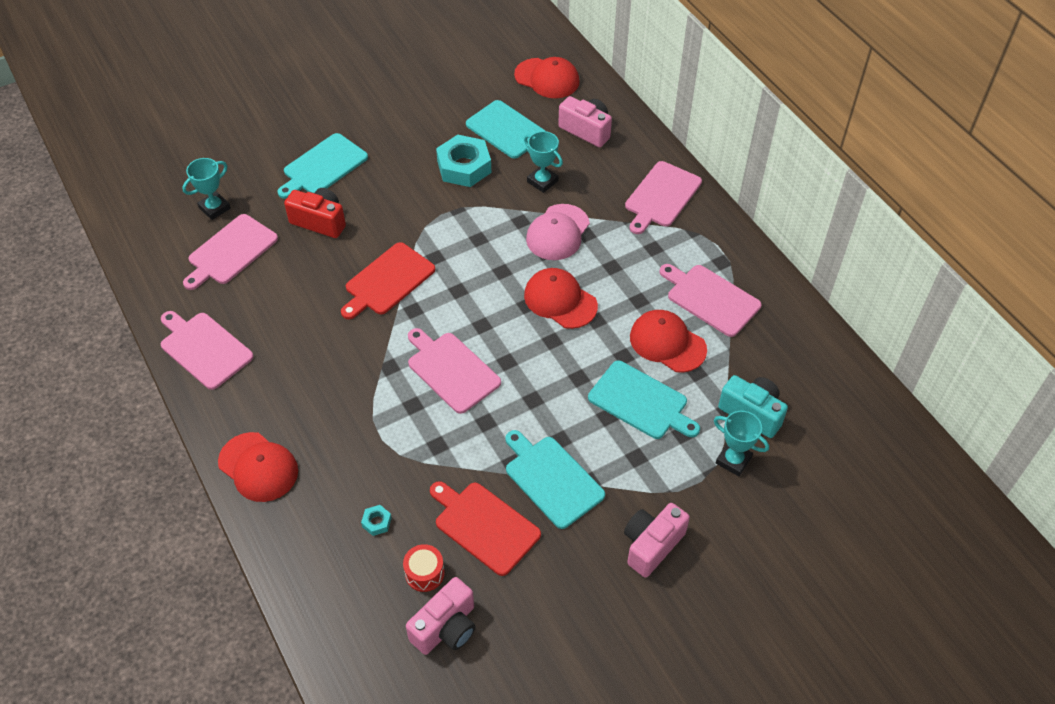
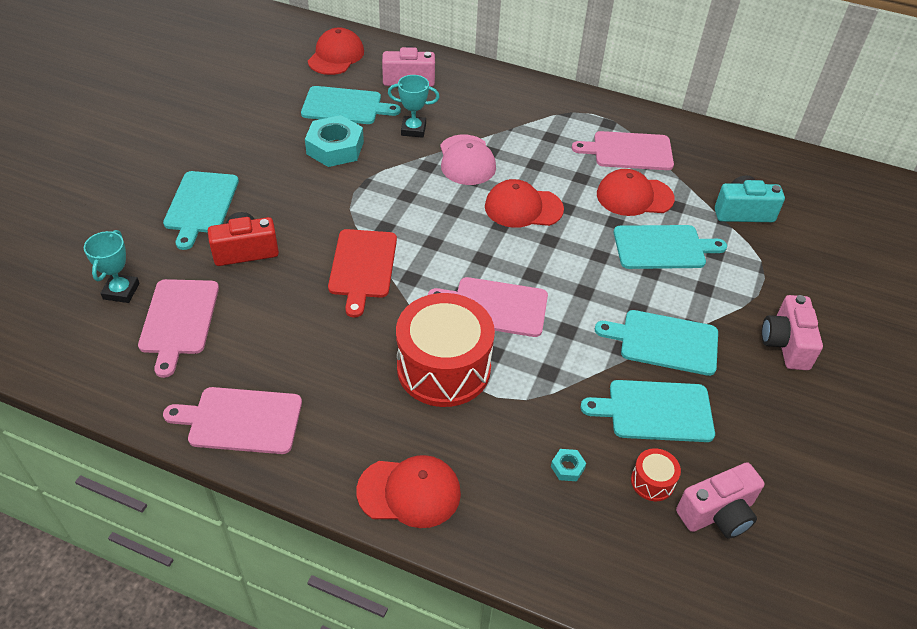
camera: 40 degrees left, 5 degrees down
pink camera [406,577,476,655] -> pink camera turned 60 degrees clockwise [676,462,765,539]
red cutting board [430,481,541,576] -> turquoise cutting board [580,380,715,442]
red cap [514,57,580,98] -> red cap turned 60 degrees counterclockwise [308,27,364,75]
pink cutting board [625,161,702,234] -> none
turquoise trophy [714,411,769,476] -> none
none -> red drum [396,293,495,407]

